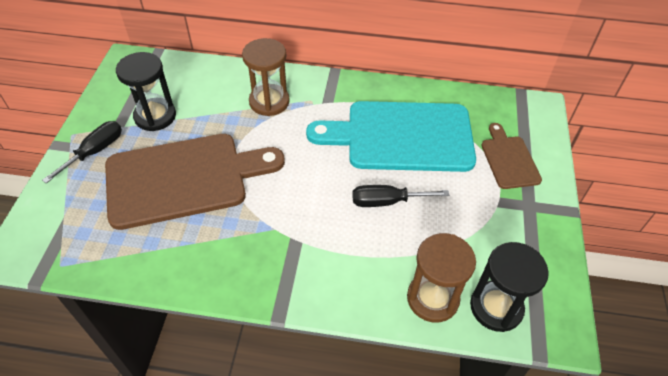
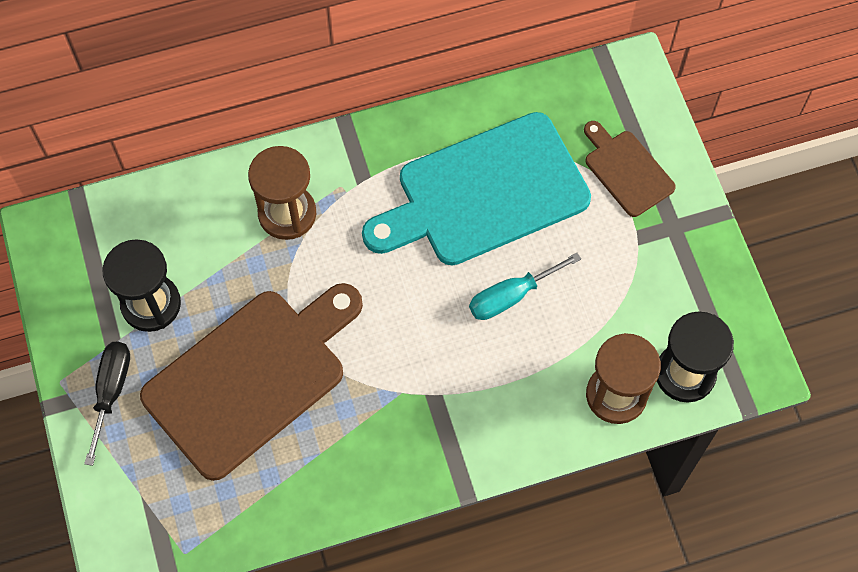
camera: 25 degrees left, 15 degrees up
black screwdriver [352,185,449,207] -> turquoise screwdriver [469,253,581,320]

